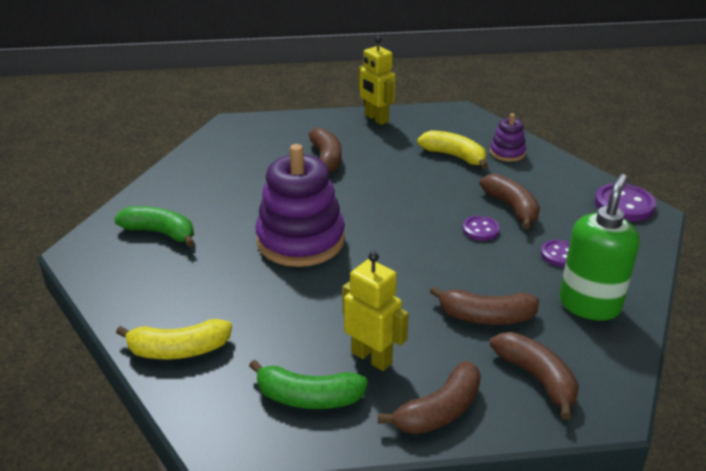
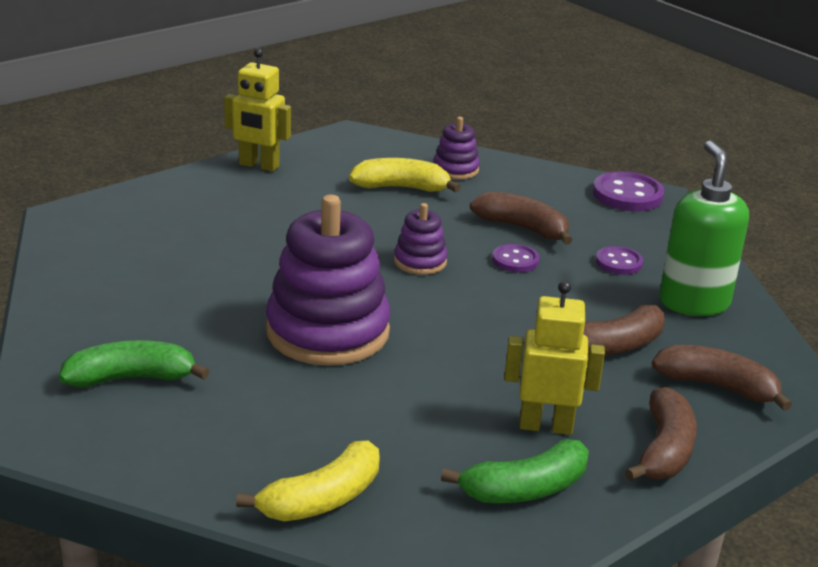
camera: 35 degrees left, 5 degrees down
brown banana [309,128,342,173] -> none
none -> purple stacking toy [394,203,448,275]

